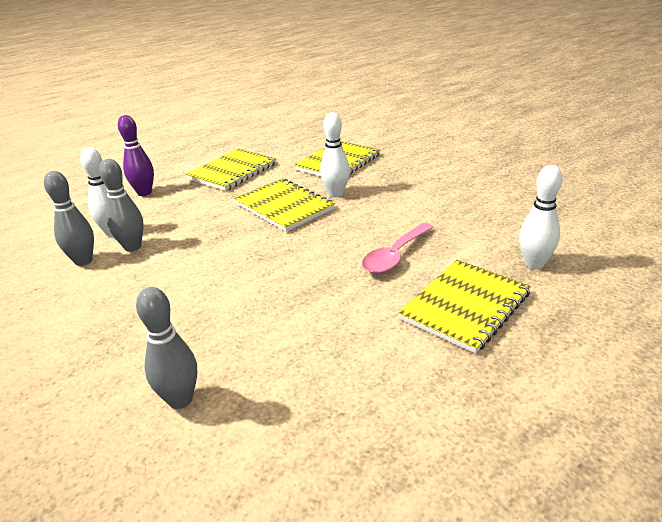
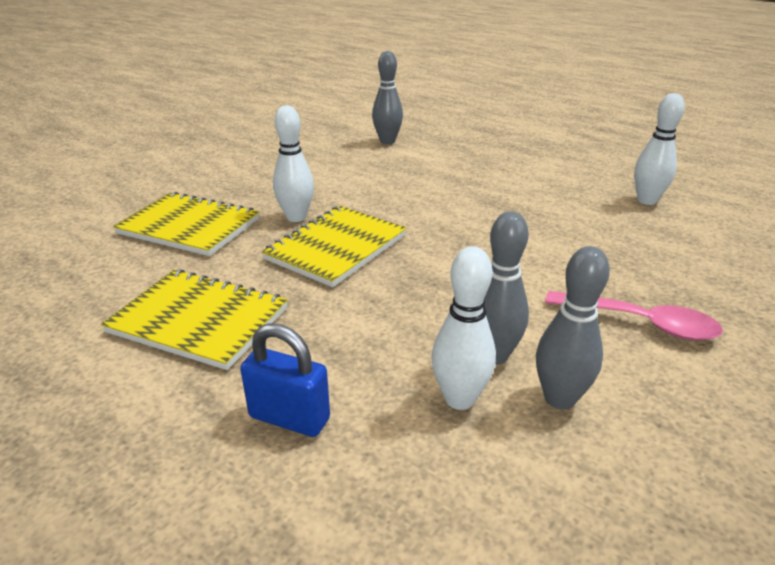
camera: 105 degrees left, 0 degrees up
purple bowling pin [118,115,154,196] -> blue padlock [240,323,330,437]
grey bowling pin [136,287,197,409] -> grey bowling pin moved to [372,51,403,144]
pink spoon [362,223,434,274] -> pink spoon moved to [545,291,723,341]
yellow notebook [398,260,531,354] -> none
white bowling pin [519,165,563,269] -> white bowling pin moved to [634,93,685,205]

